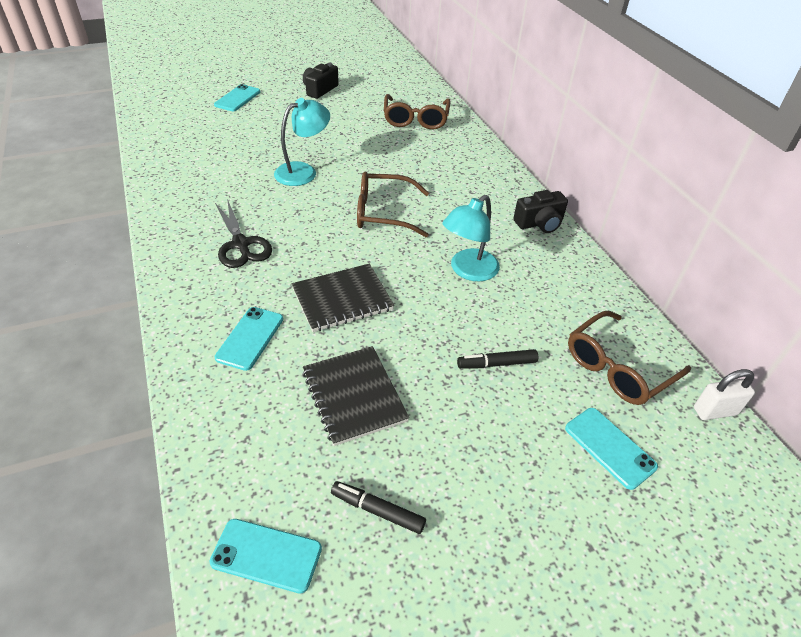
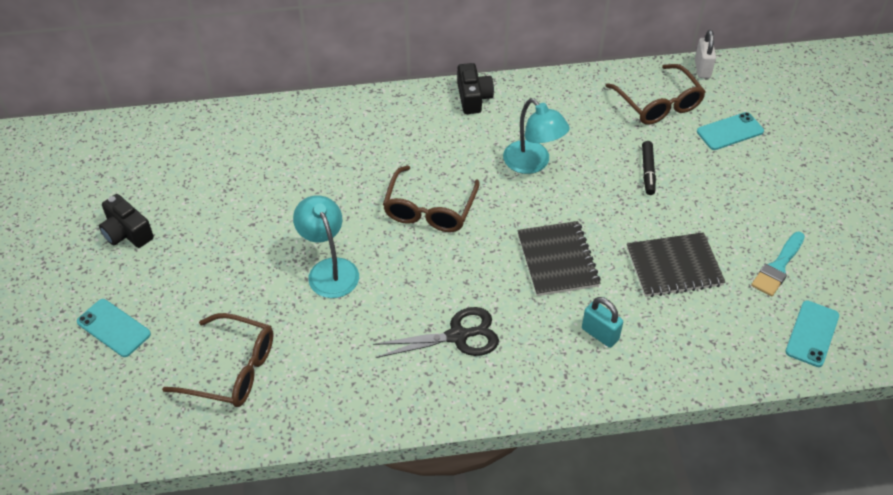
camera: 75 degrees left, 5 degrees up
turquoise phone [215,307,283,371] -> turquoise padlock [582,297,623,348]
black marker [331,481,426,534] -> turquoise brush [751,232,805,296]
brown glasses [384,94,450,129] -> brown glasses moved to [162,313,273,407]

